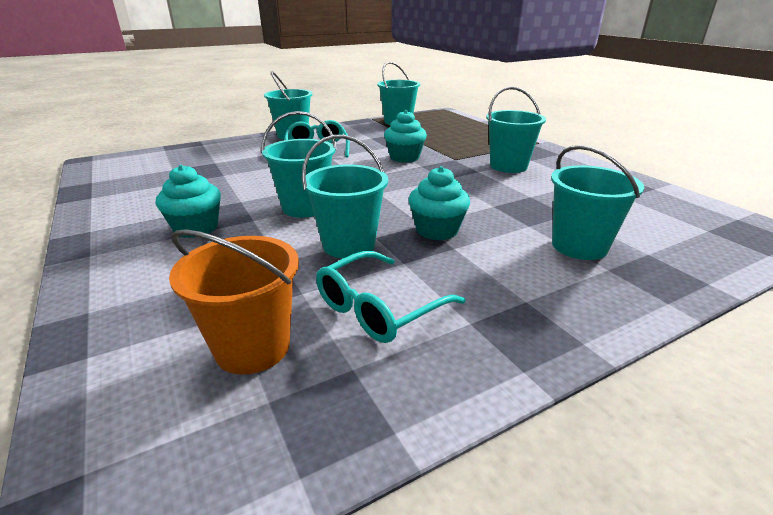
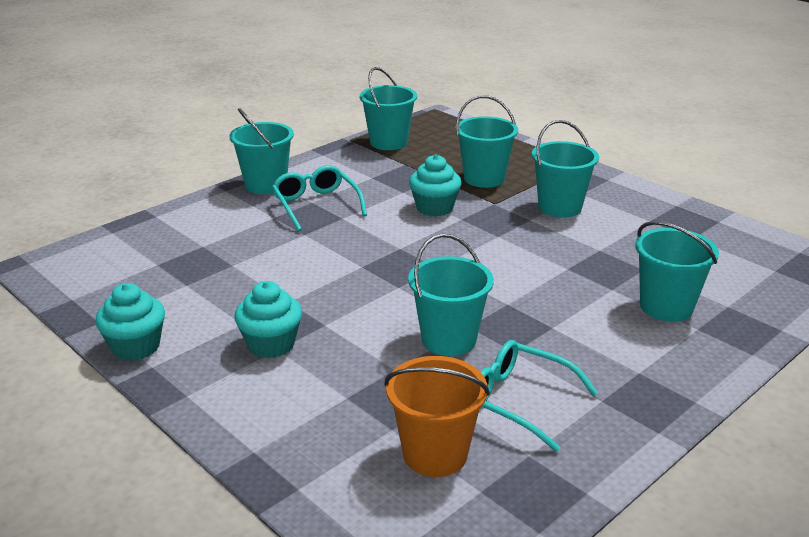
camera: 15 degrees left, 0 degrees up
turquoise bucket [261,111,337,218] -> turquoise bucket moved to [455,95,518,188]
turquoise glasses [316,251,466,343] -> turquoise glasses turned 90 degrees clockwise [480,340,598,452]
turquoise cupcake [409,166,470,241] -> turquoise cupcake moved to [95,283,165,361]

